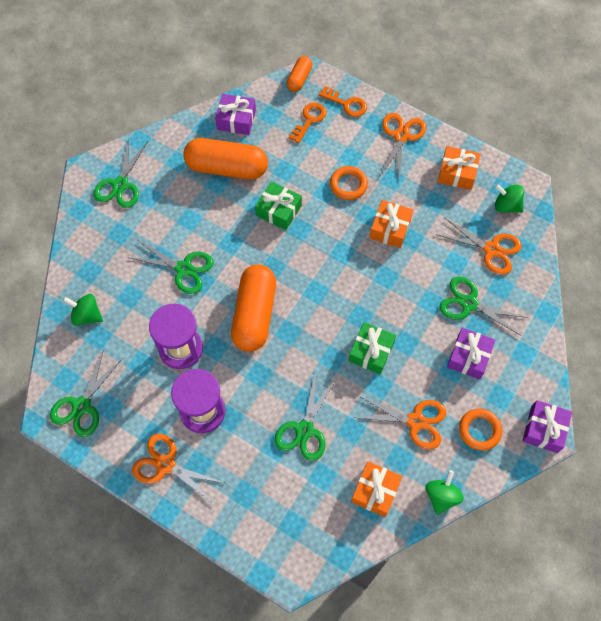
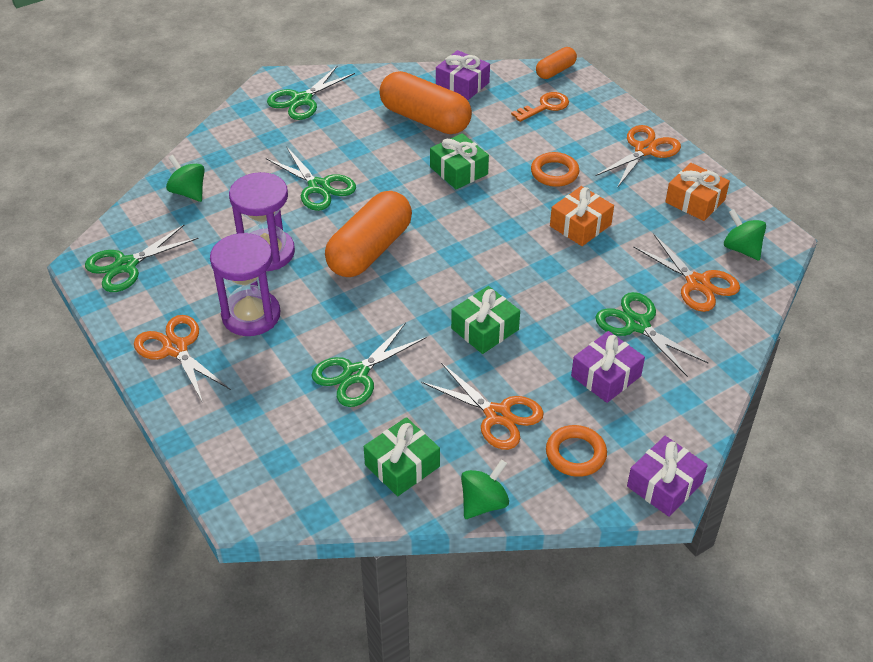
camera: 25 degrees right, 20 degrees down
orange key [319,86,367,117] -> none
orange gift [351,461,402,517] -> green gift [364,417,440,496]

